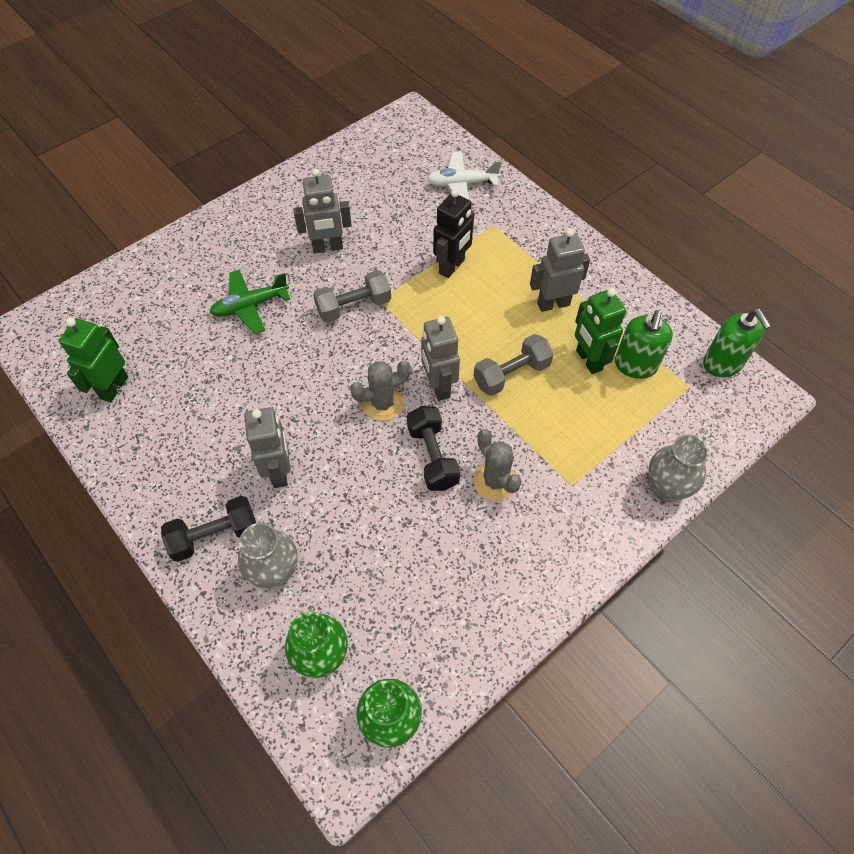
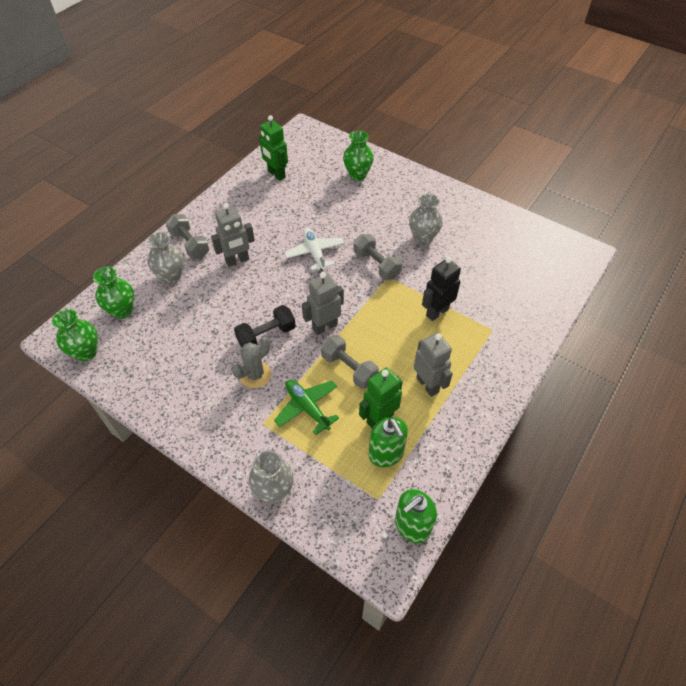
camera: 75 degrees right, 5 degrees down
green robot [59,318,128,402] -> green robot turned 135 degrees counterclockwise [259,115,288,181]
black dumbbell [161,496,256,562] -> grey dumbbell [166,214,209,259]
green plane [209,269,290,334] -> green plane moved to [274,380,339,435]
grey robot [293,168,352,253] -> grey vase [409,193,443,245]
grey cactus [350,361,411,421] -> none
white plane [427,151,501,200] -> white plane moved to [284,228,344,271]
black robot [433,189,474,278] -> black robot turned 120 degrees clockwise [422,257,461,321]
green soap dispenser [615,310,673,379] -> green soap dispenser turned 120 degrees counterclockwise [369,417,408,467]
none -> green vase [343,131,374,181]

